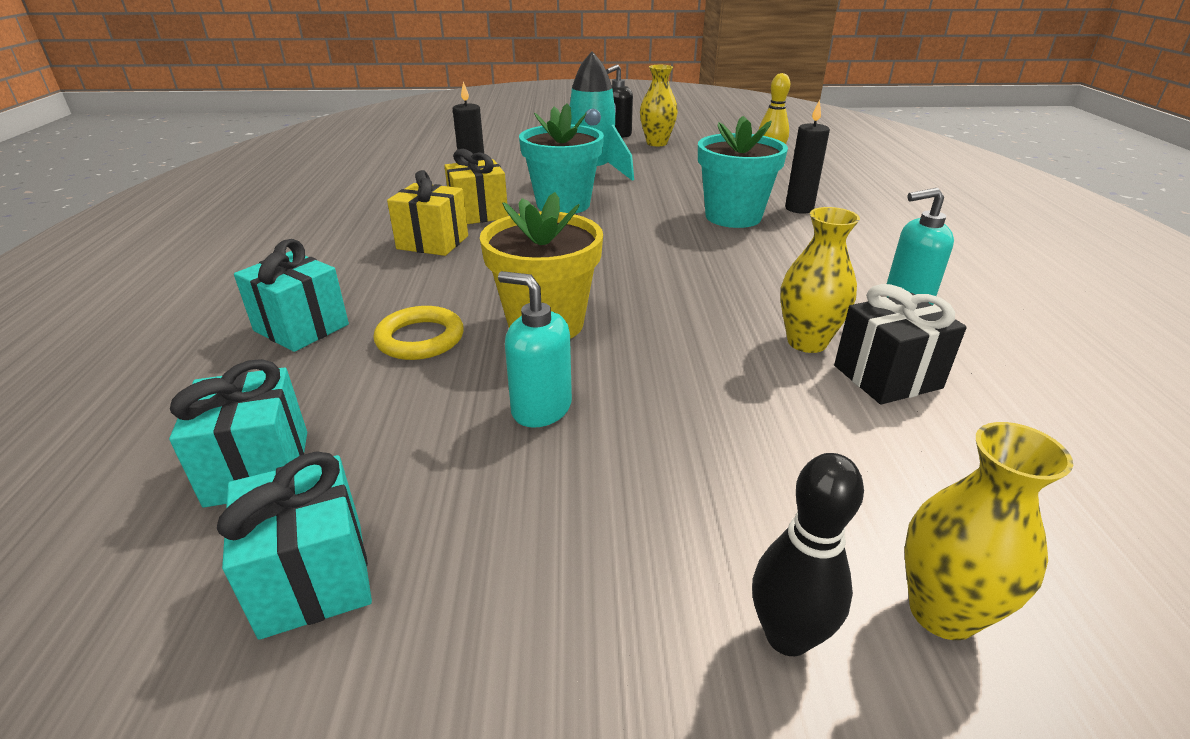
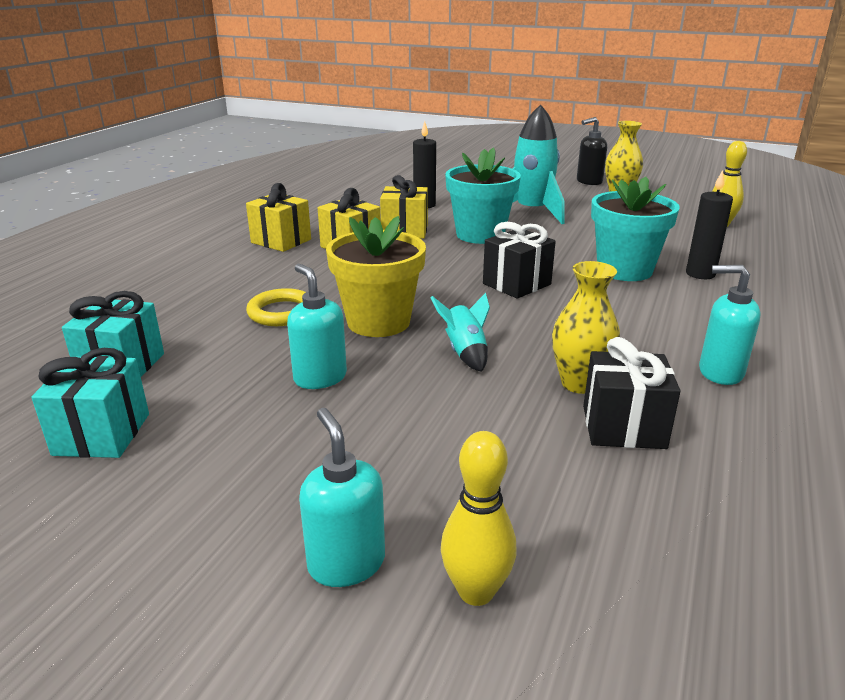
camera: 25 degrees right, 5 degrees down
turquoise gift [234,239,349,352] -> none
black bowling pin [752,453,864,656] -> turquoise soap dispenser [299,408,385,587]
yellow vase [904,422,1073,640] -> yellow bowling pin [441,431,517,606]
none -> yellow gift [246,183,311,252]
none -> turquoise rocket [430,293,490,372]
none -> black gift [483,222,556,299]

